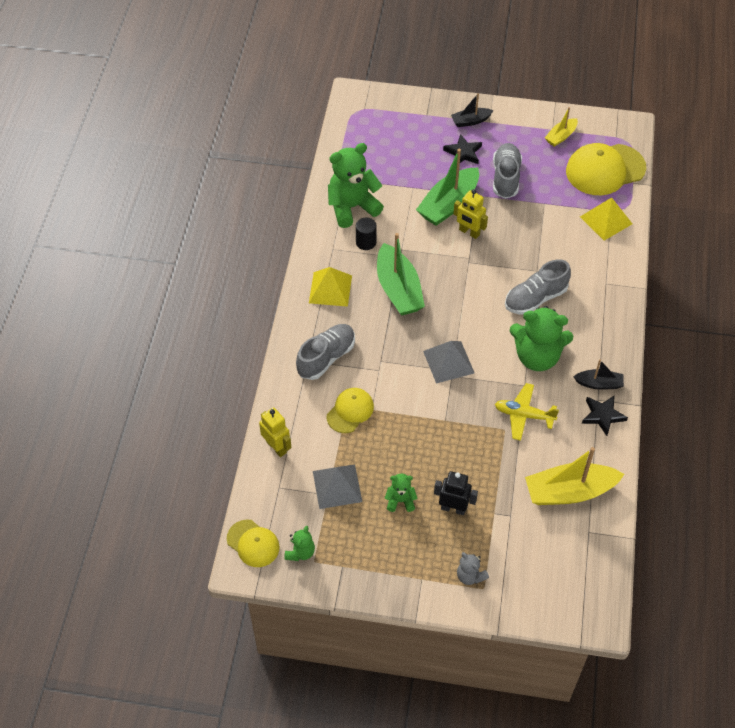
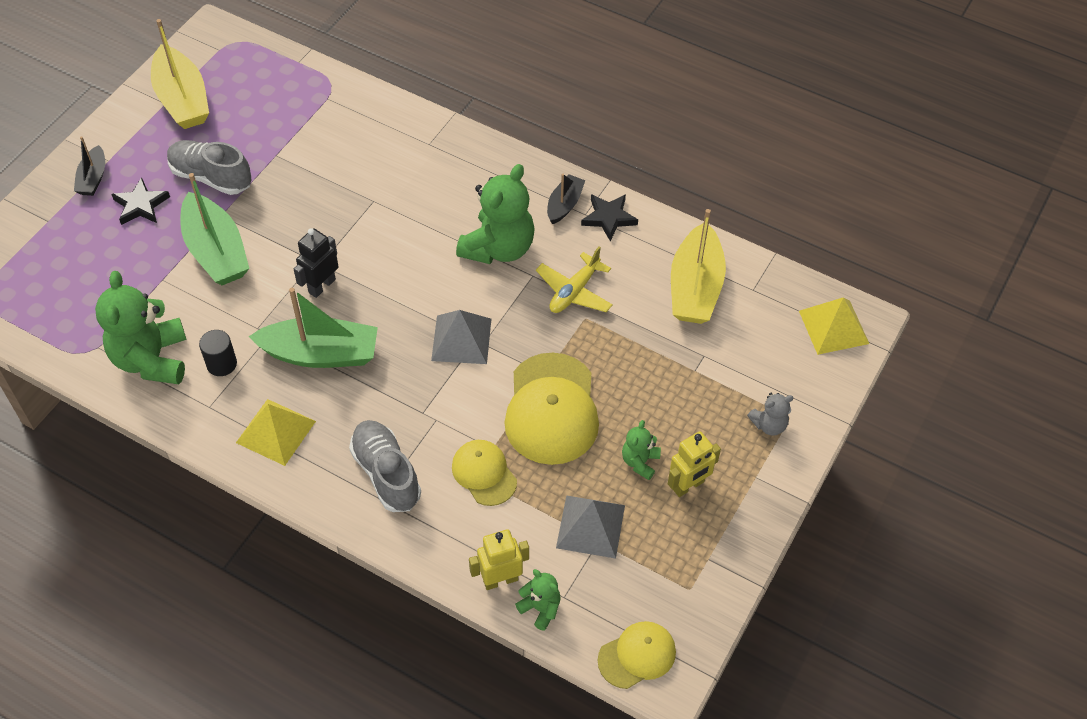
camera: 70 degrees left, 0 degrees up
green teddy bear [284,526,315,561] -> green teddy bear moved to [515,569,561,631]
black robot [434,471,478,515] -> black robot moved to [294,228,339,298]
yellow robot [453,189,488,239] -> yellow robot moved to [668,431,721,497]
grey shoe [505,259,571,315] -> none
yellow boat [545,107,578,147] -> yellow boat [151,19,209,129], size x1.87
yellow cap [566,143,646,195] -> yellow cap moved to [504,353,599,465]
yellow pyramid [580,197,632,241] -> yellow pyramid moved to [799,297,869,355]

